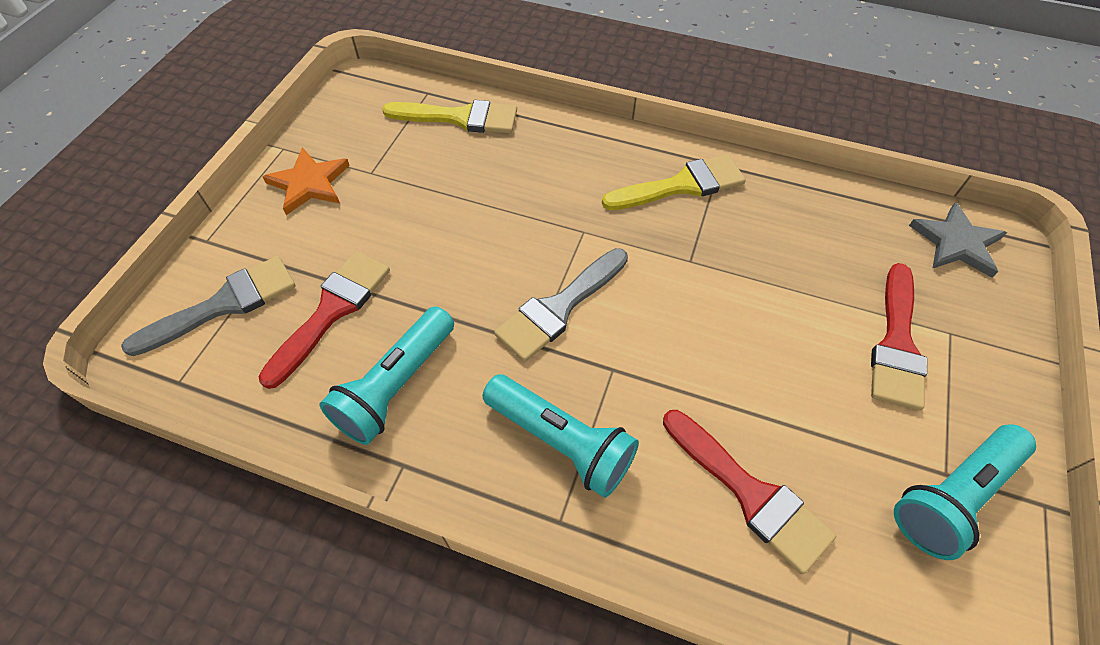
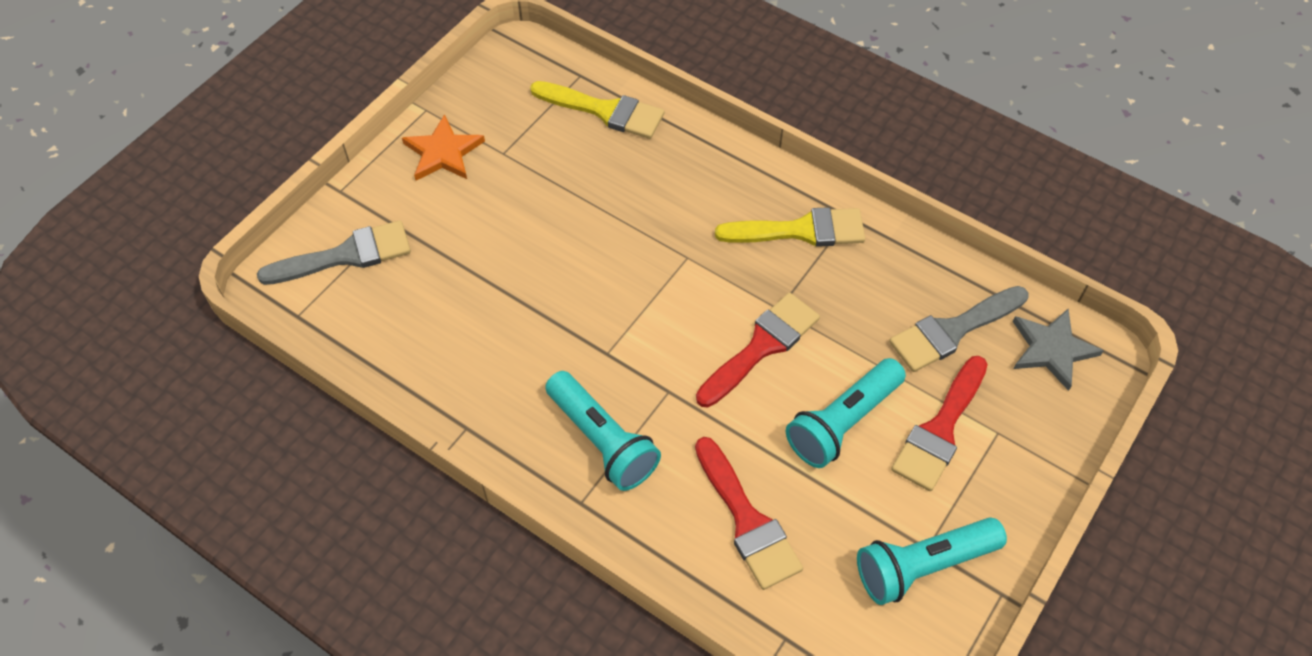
camera: 15 degrees right, 0 degrees up
red brush [259,251,390,389] -> red brush moved to [696,293,820,407]
turquoise flashlight [319,306,454,445] -> turquoise flashlight moved to [786,358,906,468]
grey brush [494,248,628,362] -> grey brush moved to [889,286,1028,372]

